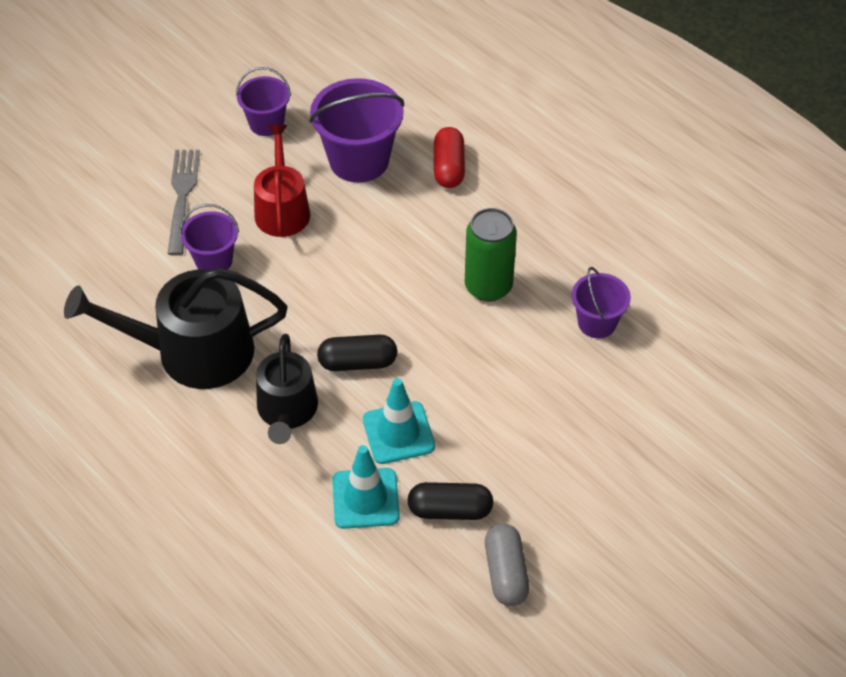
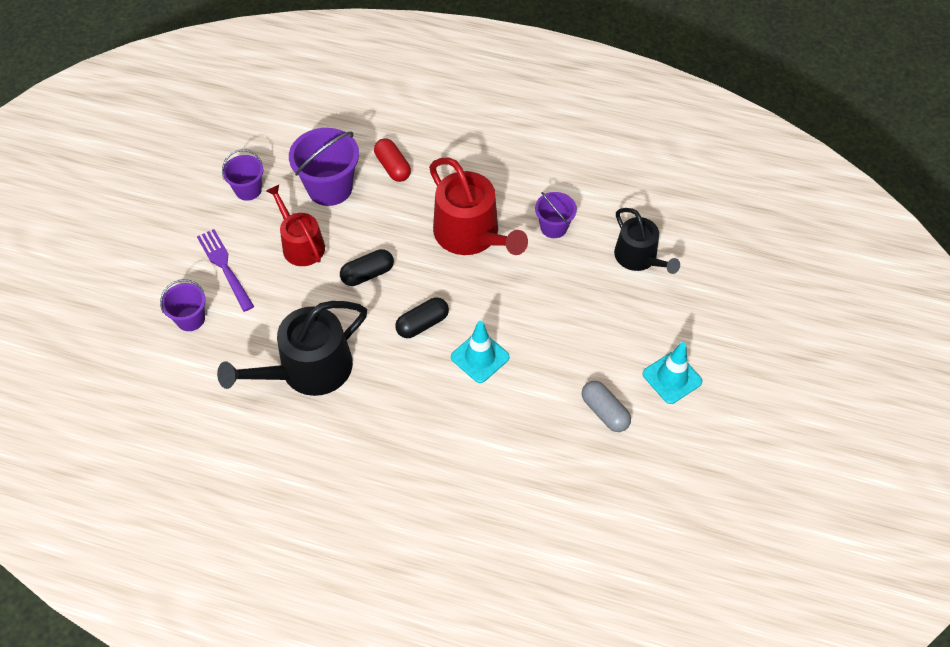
camera: 30 degrees left, 5 degrees up
grey fork [168,150,200,255] -> purple fork [197,229,254,312]
purple bucket [180,204,239,270] -> purple bucket moved to [160,279,206,331]
black watering can [256,334,318,444] -> black watering can moved to [614,208,680,274]
turquoise traffic cone [332,445,400,529] -> turquoise traffic cone moved to [643,342,703,404]
black capsule [407,482,493,520] -> black capsule moved to [340,249,394,286]
green can [465,208,517,301] -> red watering can [429,158,528,255]

